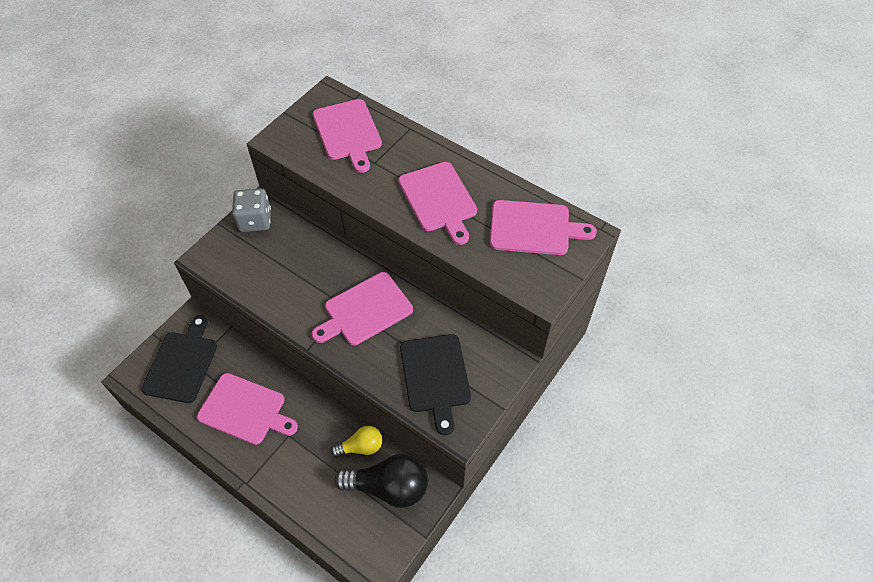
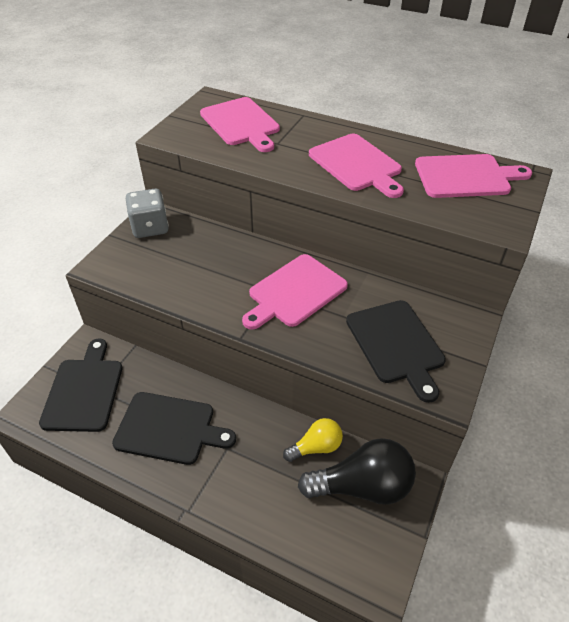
camera: 10 degrees left, 10 degrees down
pink cutting board [197,373,298,445] -> black cutting board [112,392,236,465]

